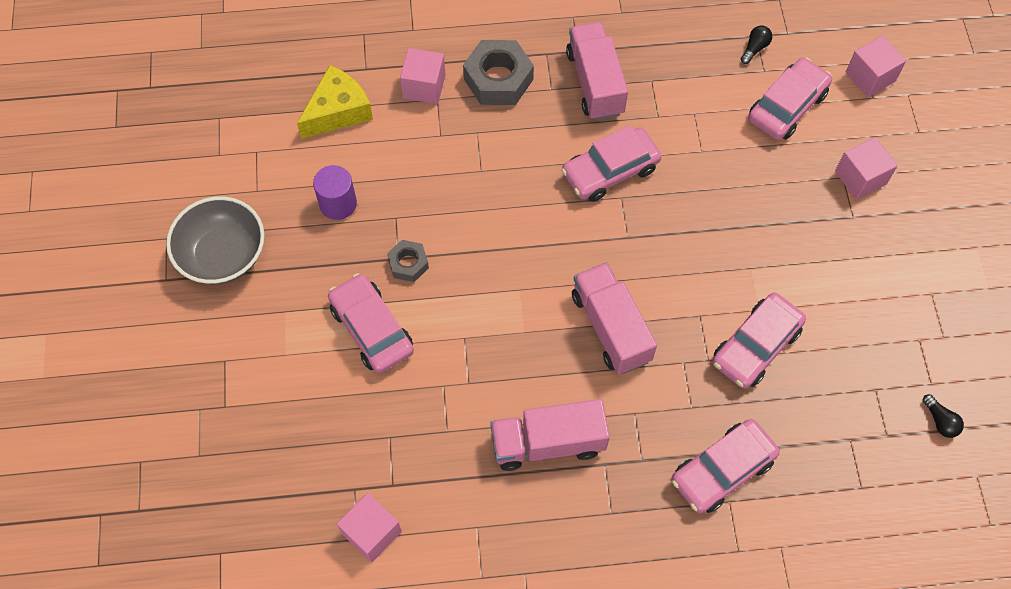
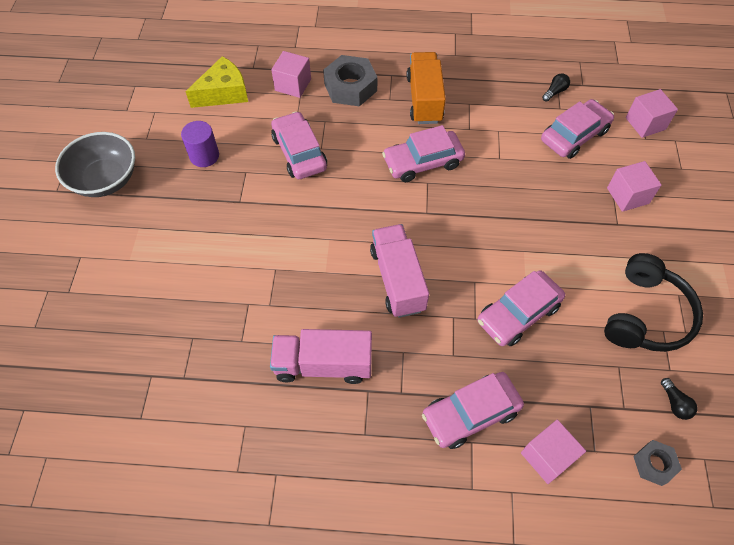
camera: 10 degrees right, 5 degrees down
pink car [328,273,414,373] -> pink car moved to [271,111,327,179]
pink cube [337,493,402,563] -> pink cube moved to [521,420,586,484]
grey nut [387,240,429,282] -> grey nut moved to [633,440,682,486]
pink truck [566,22,628,120] -> orange truck [406,52,446,124]
none -> black headphones [604,253,703,352]

